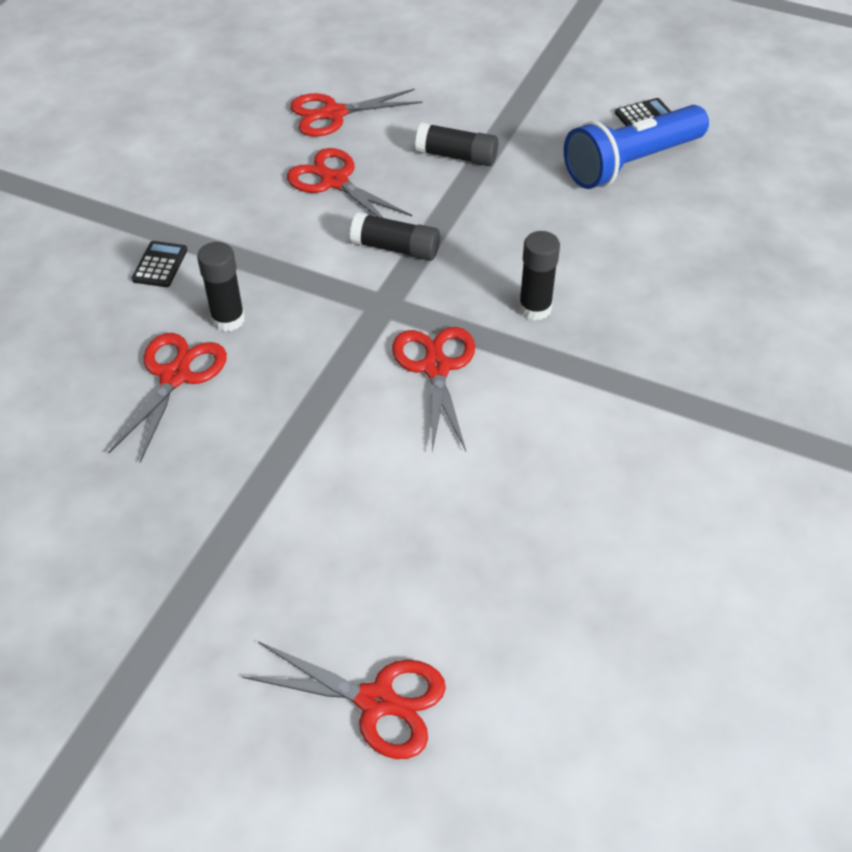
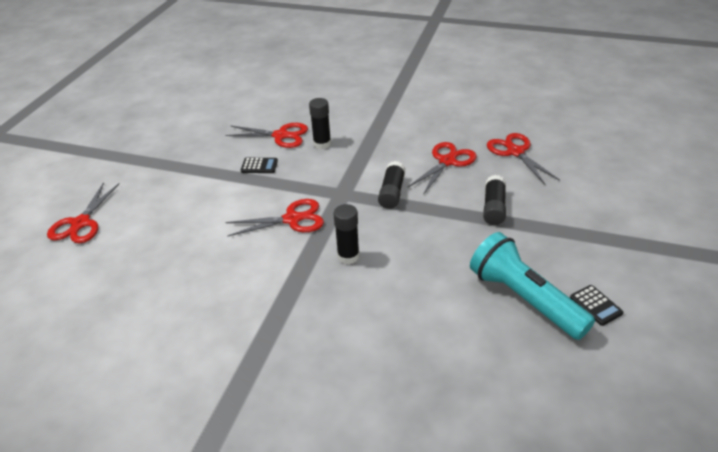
camera: 85 degrees right, 10 degrees down
black calculator [132,241,187,287] -> black calculator moved to [241,158,278,173]
blue flashlight [564,105,709,189] -> turquoise flashlight [470,232,595,340]

